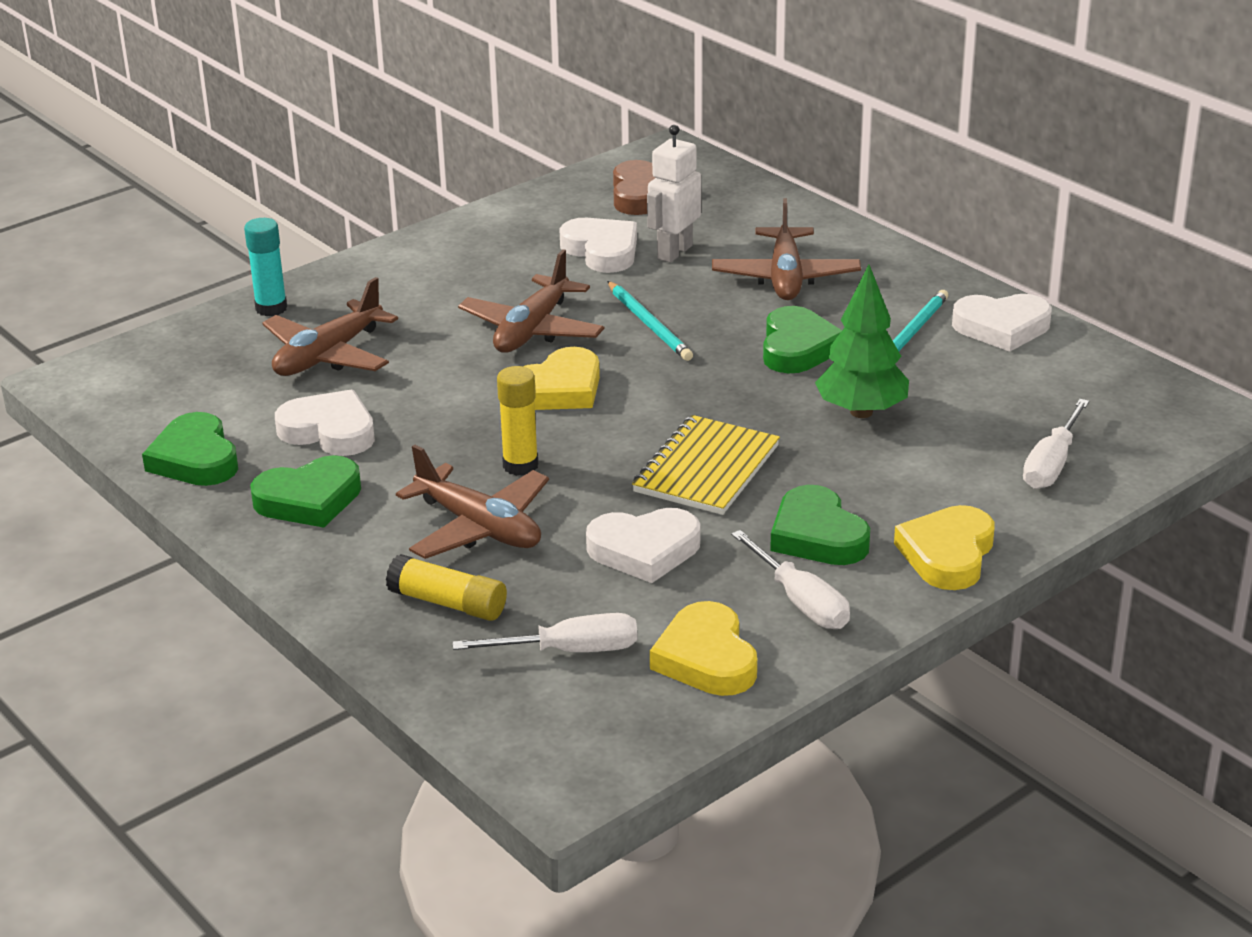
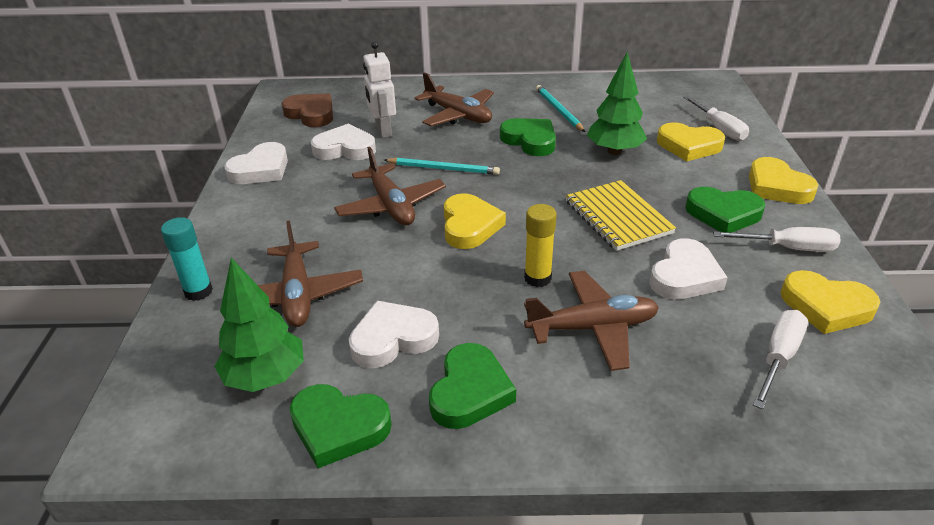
camera: 50 degrees left, 5 degrees up
yellow glue stick [386,554,507,621] -> none
white heart [952,294,1052,352] -> white heart moved to [224,142,288,184]
none -> green tree [214,258,304,392]
none -> yellow heart [657,122,725,161]

